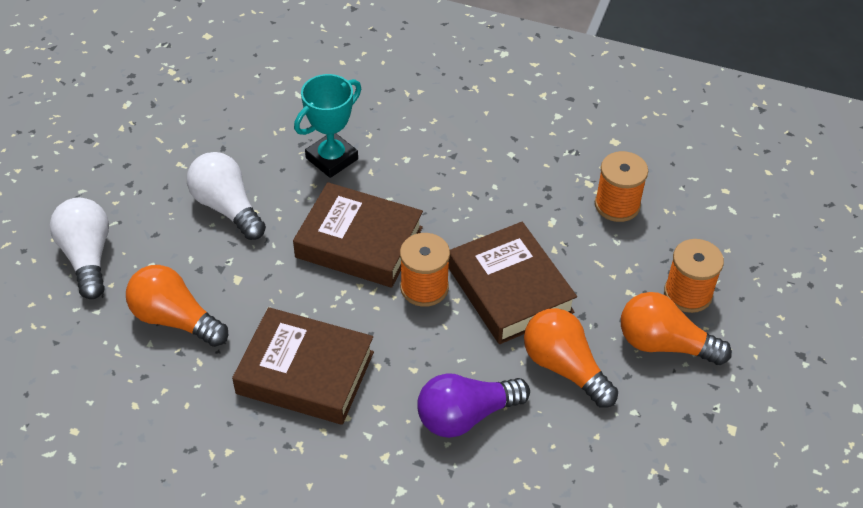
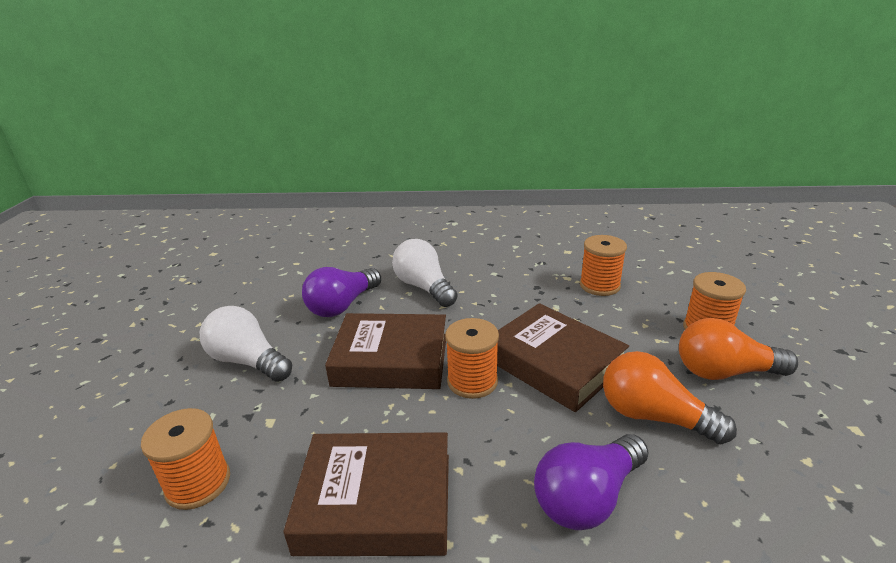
camera: 15 degrees left, 20 degrees down
white light bulb [50,198,109,299] -> white light bulb moved to [392,239,458,307]
orange light bulb [126,265,228,347] -> orange spool [141,408,230,510]
turquoise trophy [294,74,361,178] -> purple light bulb [302,267,381,317]

